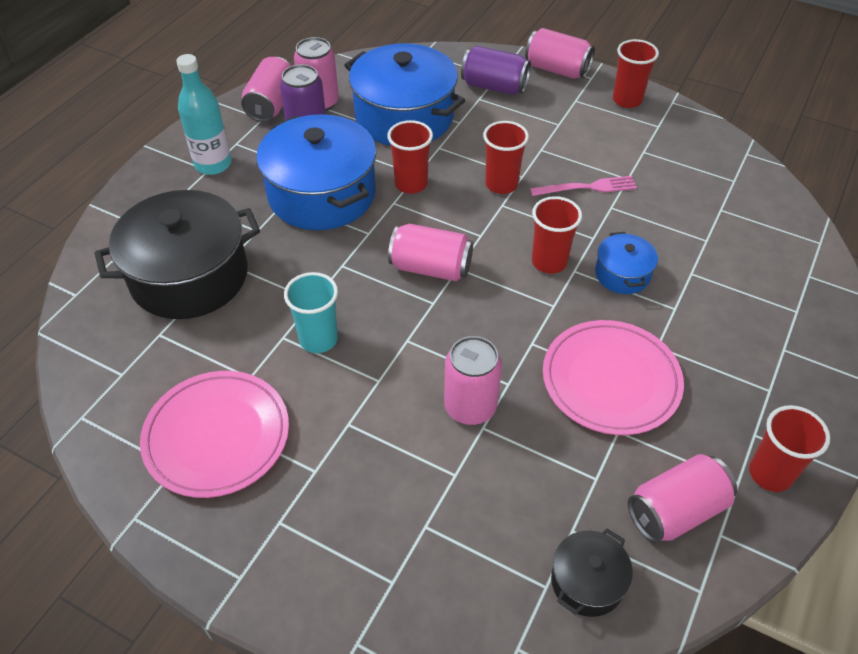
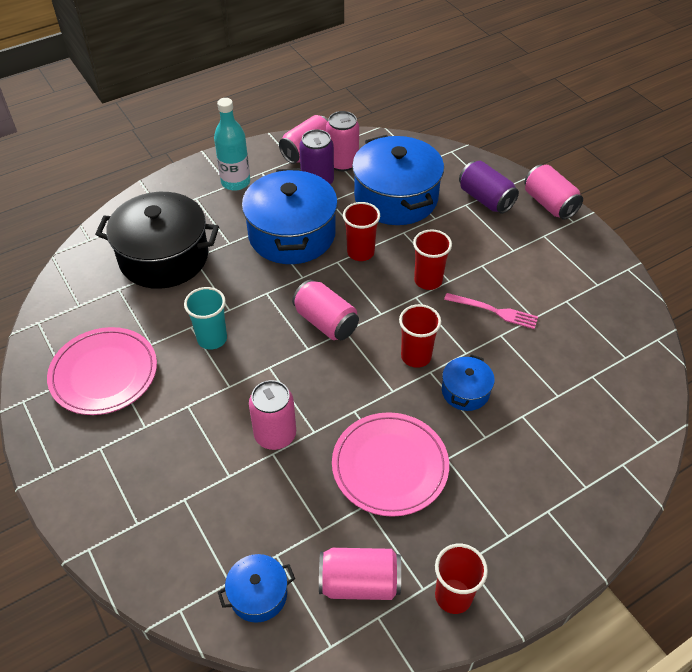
camera: 30 degrees right, 0 degrees up
black pot [551,528,633,617] -> blue pot [218,554,295,623]
red cup [613,39,659,108] -> none

